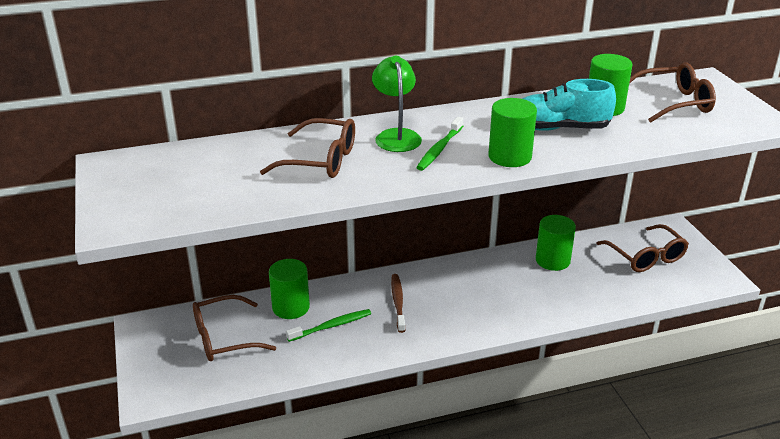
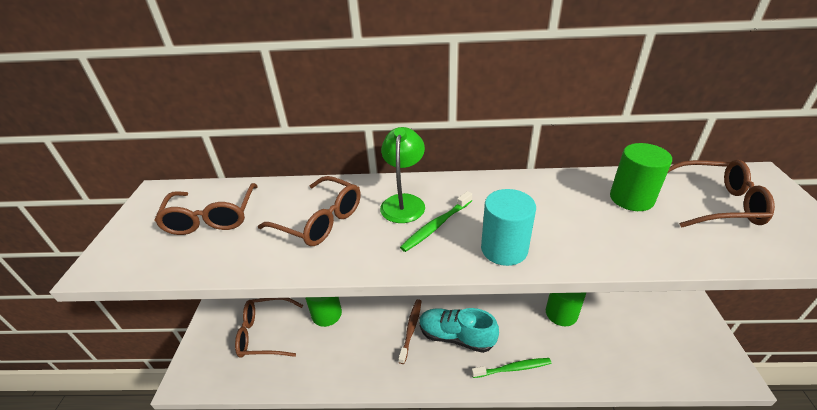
camera: 20 degrees right, 5 degrees up
green toothbrush [286,309,371,342] -> green toothbrush moved to [471,358,552,378]
green cylinder [488,98,537,167] -> turquoise cylinder [481,189,536,266]
turquoise shoe [522,79,616,131] -> turquoise shoe moved to [419,308,499,353]
brown glasses [596,224,689,272] -> brown glasses moved to [154,183,258,235]

